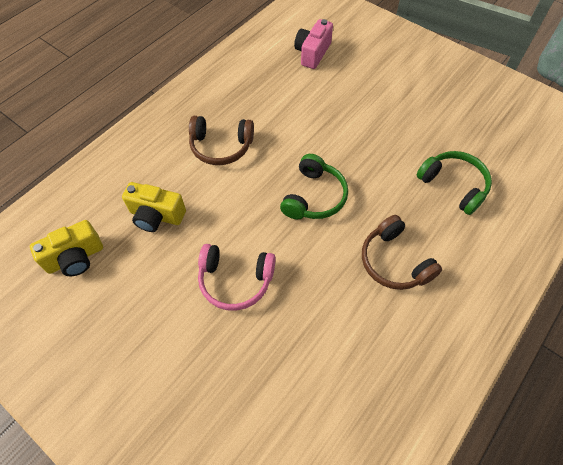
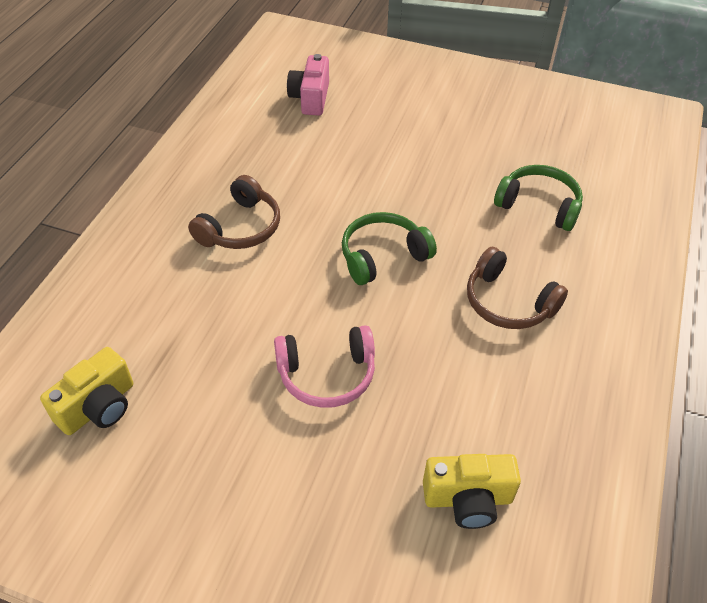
camera: 20 degrees left, 10 degrees down
yellow camera [122,182,186,232] -> yellow camera moved to [423,454,521,529]
brown headphones [189,116,254,165] -> brown headphones turned 45 degrees counterclockwise [188,175,280,249]
green headphones [280,154,348,219] -> green headphones turned 120 degrees counterclockwise [342,212,437,285]

